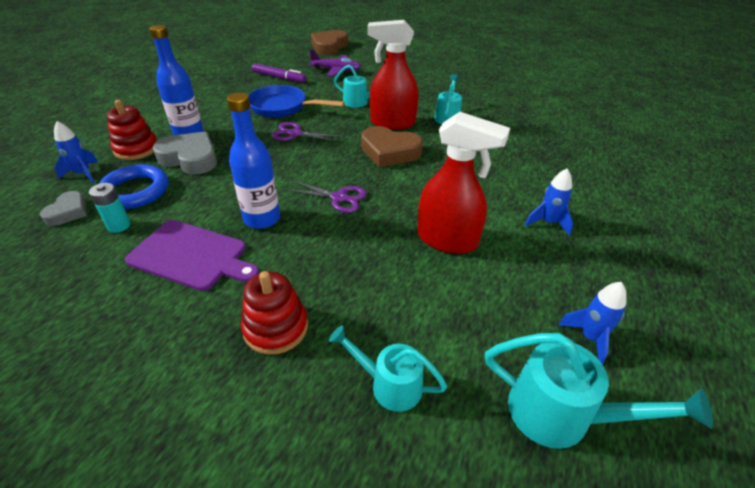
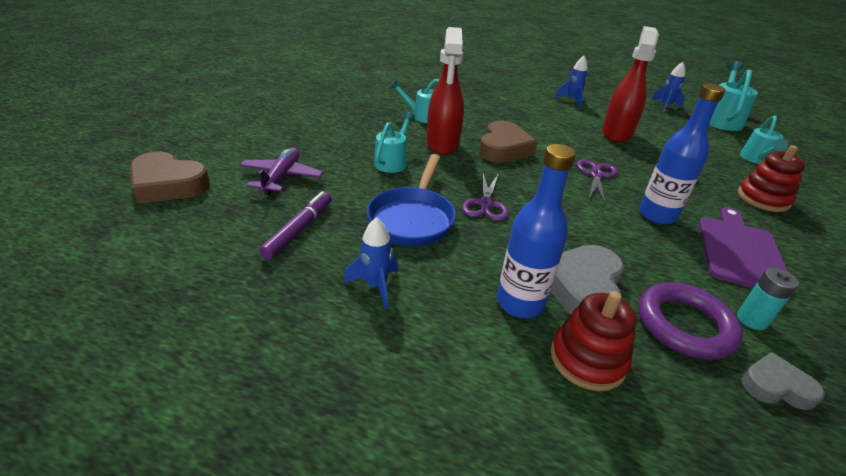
camera: 95 degrees left, 5 degrees down
blue rocket [54,121,99,183] -> blue rocket moved to [344,217,398,309]
blue ring [99,164,169,209] -> purple ring [639,282,743,360]

